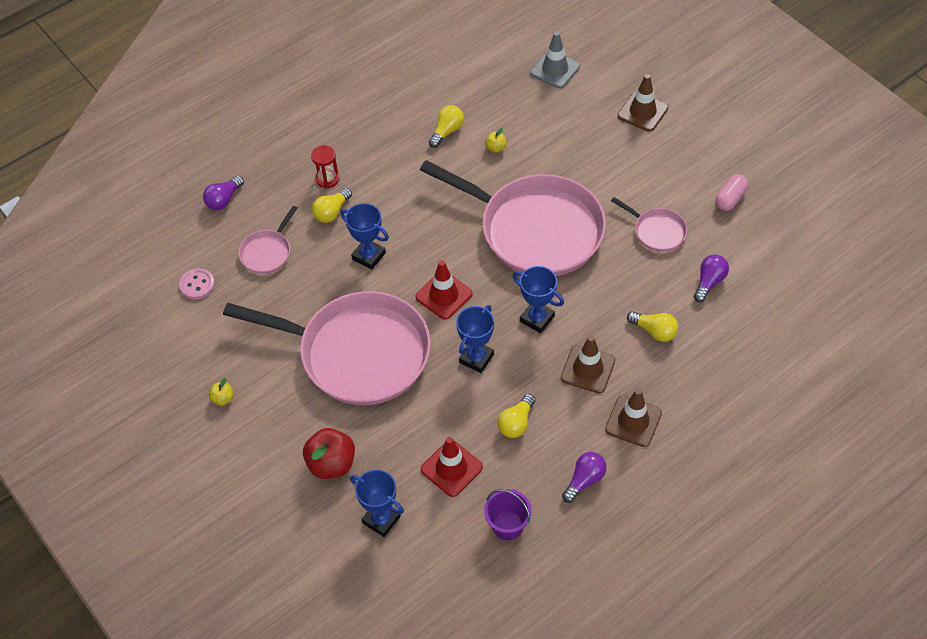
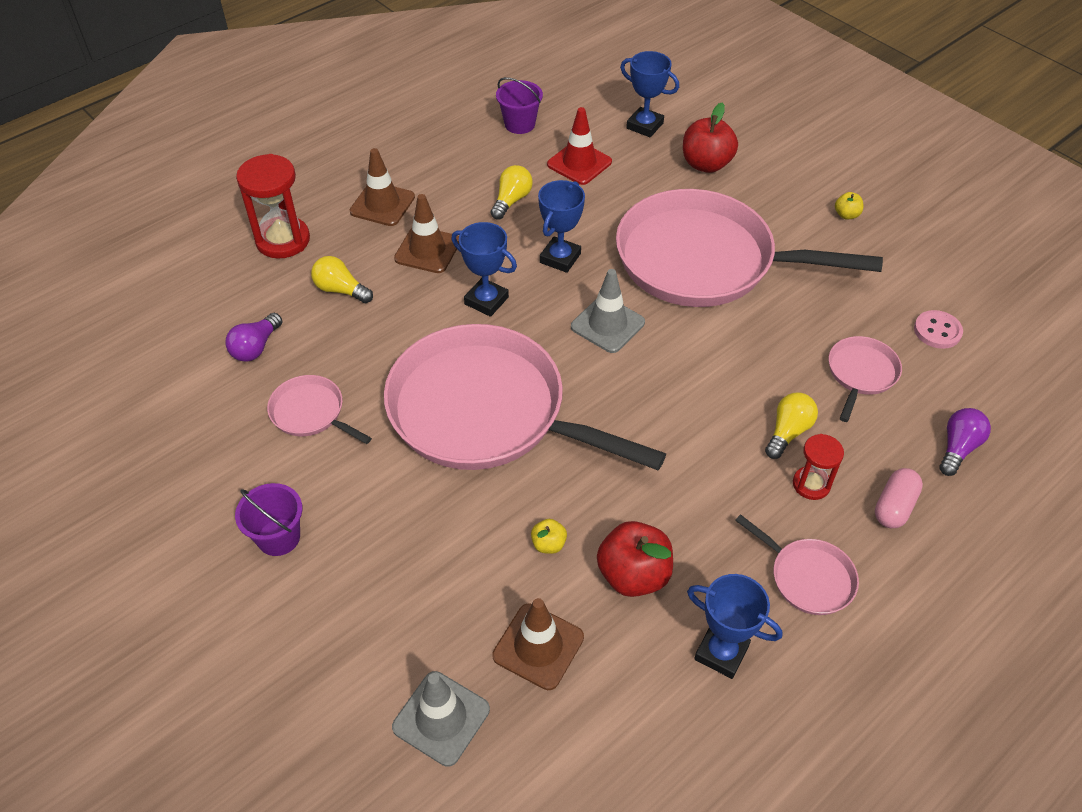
camera: 175 degrees right, 5 degrees down
blue trophy [340,203,389,270] -> blue trophy moved to [687,574,782,679]
red traffic cone [415,260,473,320] -> grey traffic cone [571,269,645,353]
yellow light bulb [429,105,464,148] -> red apple [597,521,673,597]
purple light bulb [562,452,606,503] -> none
brown traffic cone [618,74,668,132] -> brown traffic cone moved to [492,598,584,690]
pink capsule [715,174,748,211] -> pink capsule moved to [875,468,923,528]
none -> purple bucket [235,483,302,556]
none -> red hourglass [236,154,310,259]
none -> pink pan [735,514,859,615]

